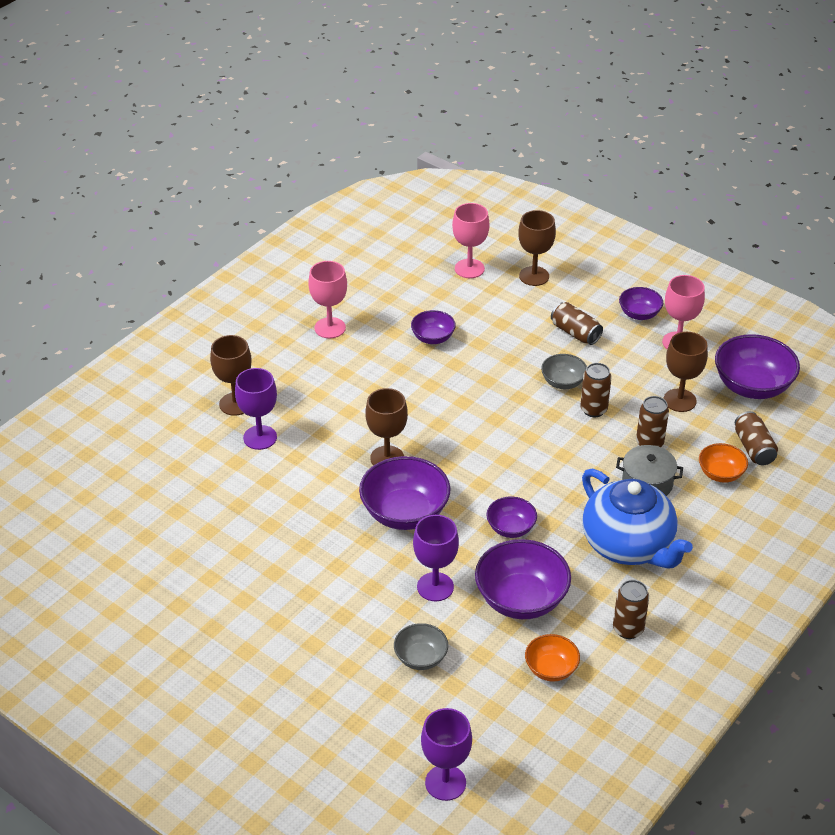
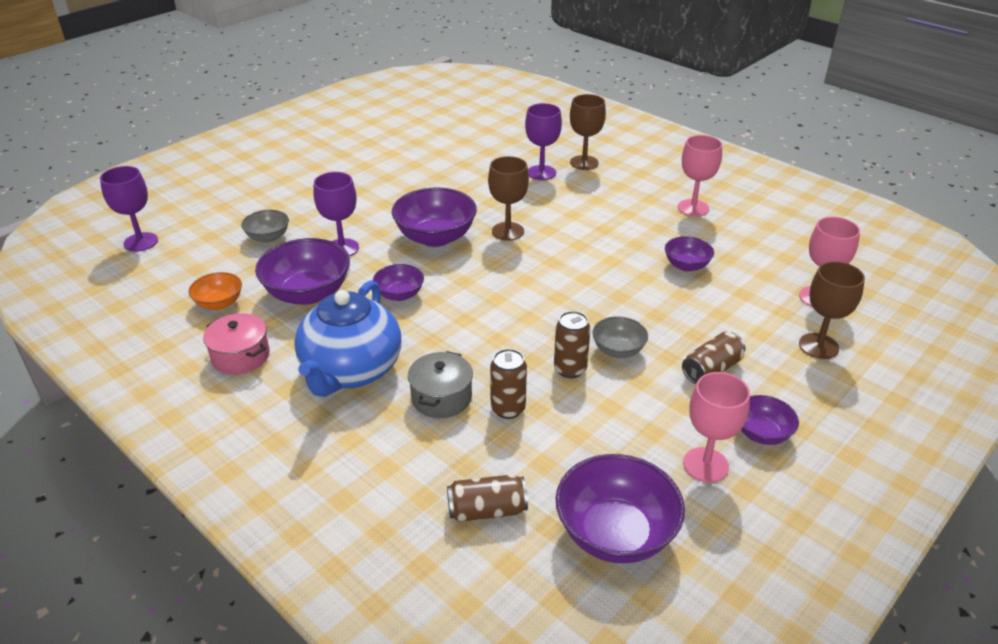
camera: 95 degrees right, 5 degrees down
blue teapot [582,469,693,569] -> blue teapot turned 45 degrees counterclockwise [294,280,402,397]
brown can [613,580,649,639] -> pink pot [203,313,270,375]
brown goblet [664,332,708,412] -> none
orange bowl [699,443,748,483] -> none

